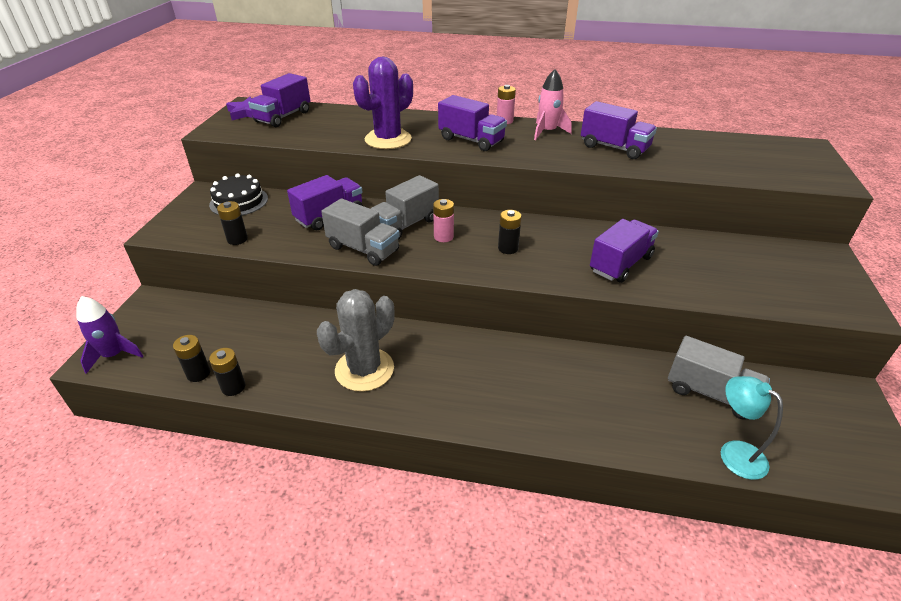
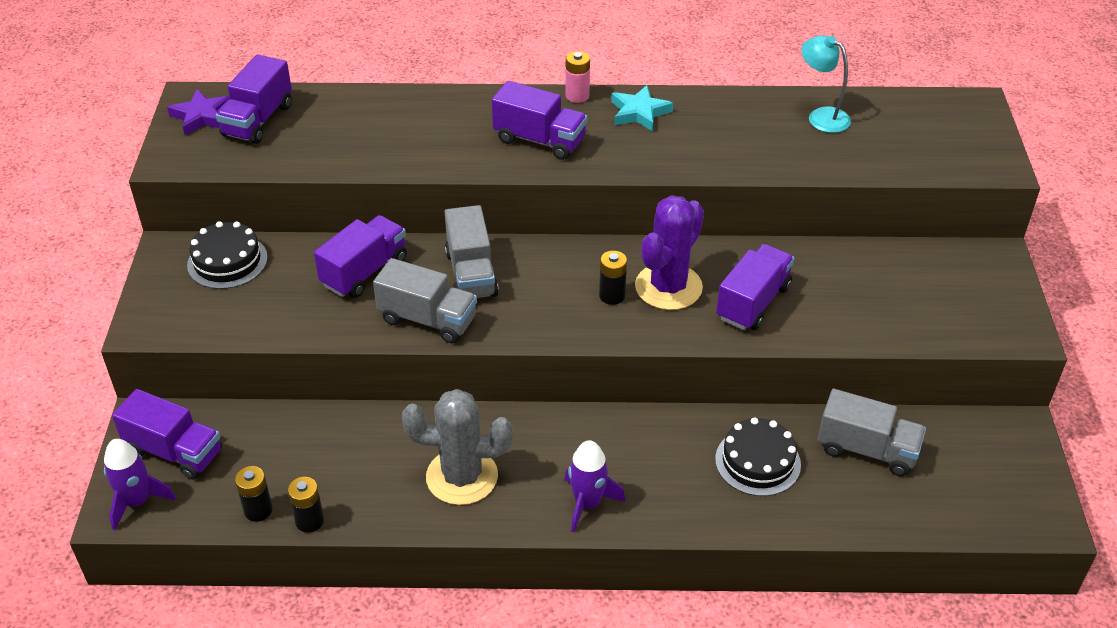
camera: 10 degrees left, 5 degrees up
black battery [217,201,248,245] -> none
grey cactus [317,289,395,392] -> grey cactus turned 60 degrees clockwise [402,389,513,505]
purple cactus [353,57,413,149] -> purple cactus moved to [635,195,704,310]
grey truck [371,175,439,240] -> grey truck turned 45 degrees counterclockwise [445,205,499,298]
pink battery [433,199,454,242] -> none
pink rocket [534,69,572,140] -> turquoise star [611,85,673,131]
purple truck [581,101,657,159] -> purple truck moved to [112,389,222,480]
turquoise lamp [721,376,783,480] -> turquoise lamp moved to [801,35,851,133]
none -> purple rocket [565,440,626,532]
none -> black cake [715,417,801,496]

